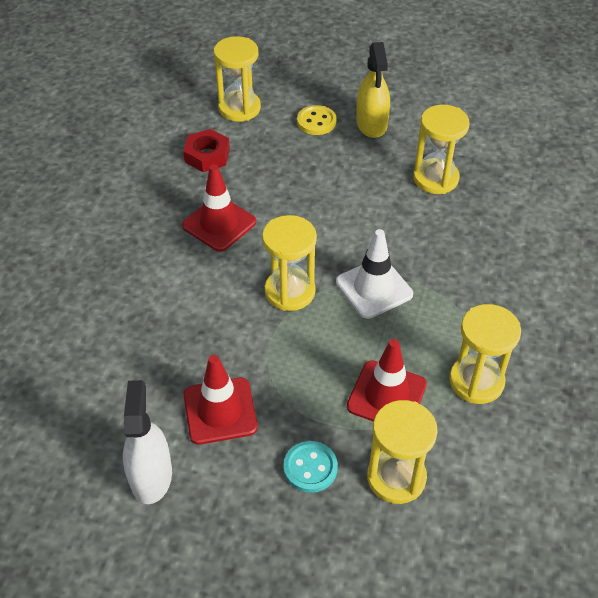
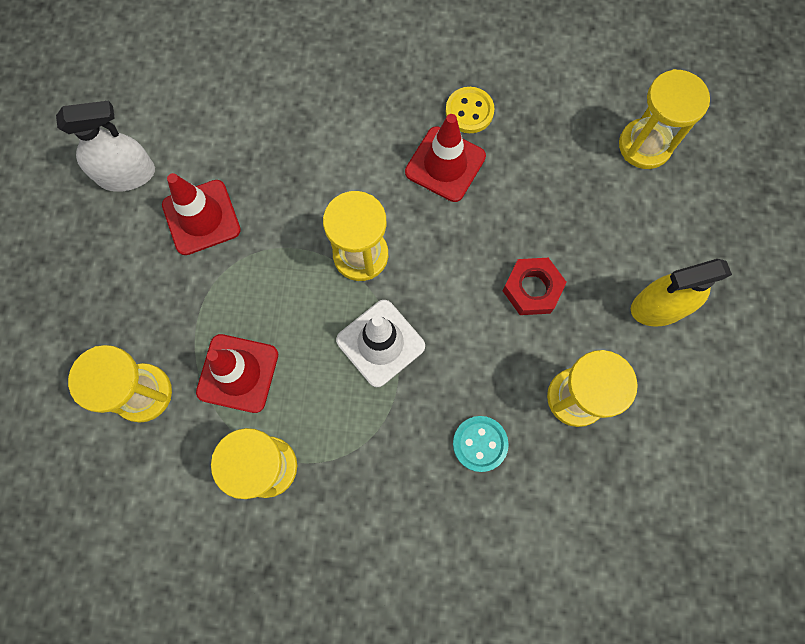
camera: 80 degrees right, 25 degrees up
red nut [183,129,230,172] -> red nut moved to [502,258,567,315]
turquoise button [283,441,338,493] -> turquoise button moved to [453,416,509,472]
yellow button [297,105,337,135] -> yellow button moved to [445,87,495,133]

